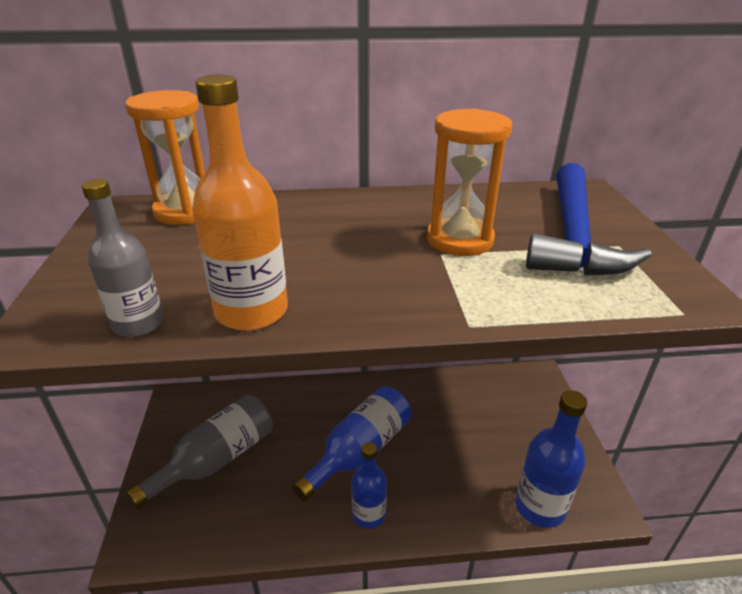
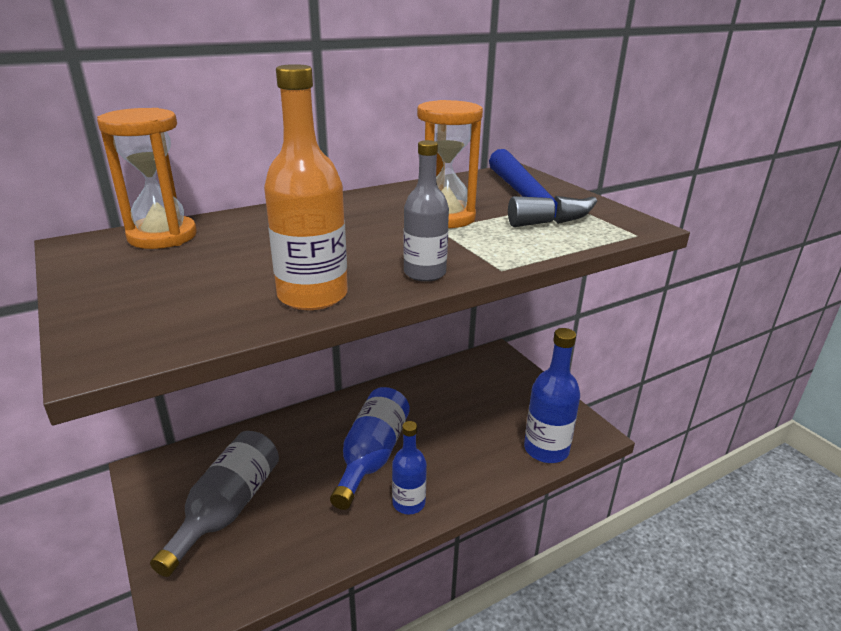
camera: 25 degrees left, 5 degrees down
grey bottle [81,179,164,337] -> grey bottle moved to [403,140,449,282]

